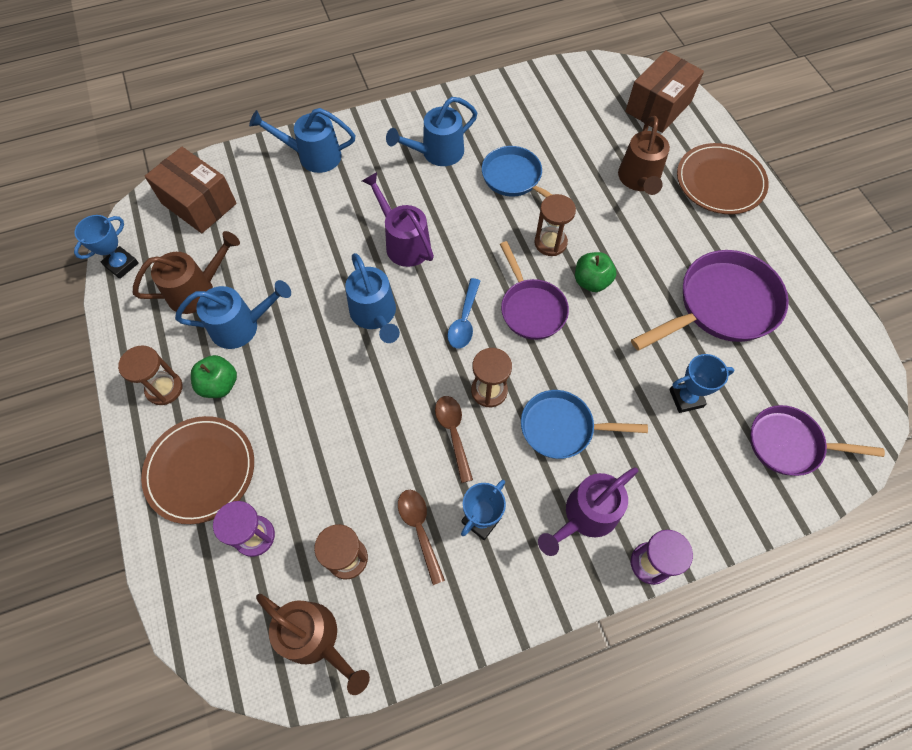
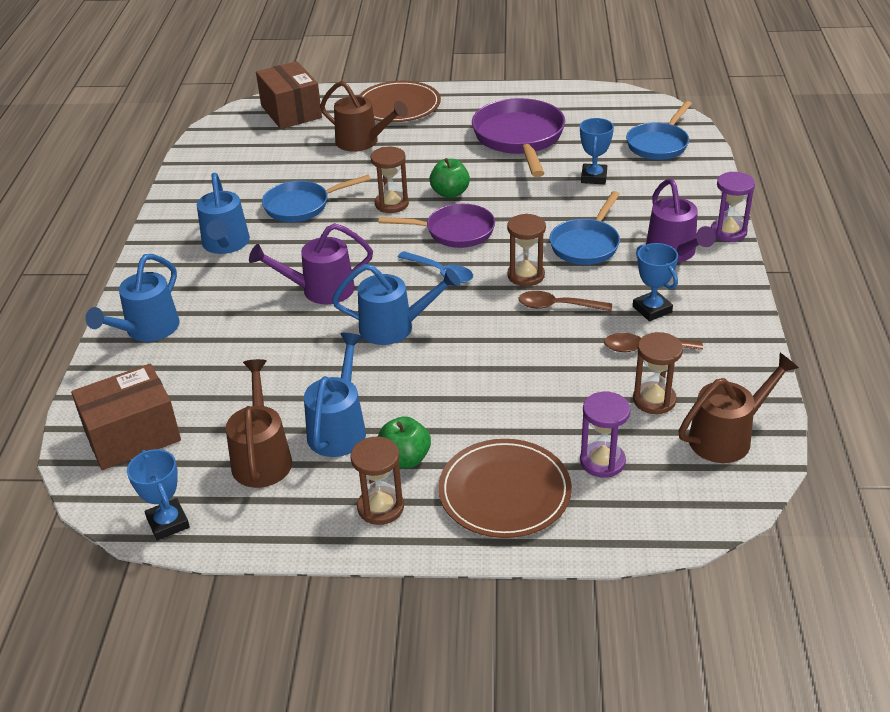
camera: 65 degrees left, 25 degrees down
purple pan [750,405,885,476] -> blue pan [626,101,692,160]

